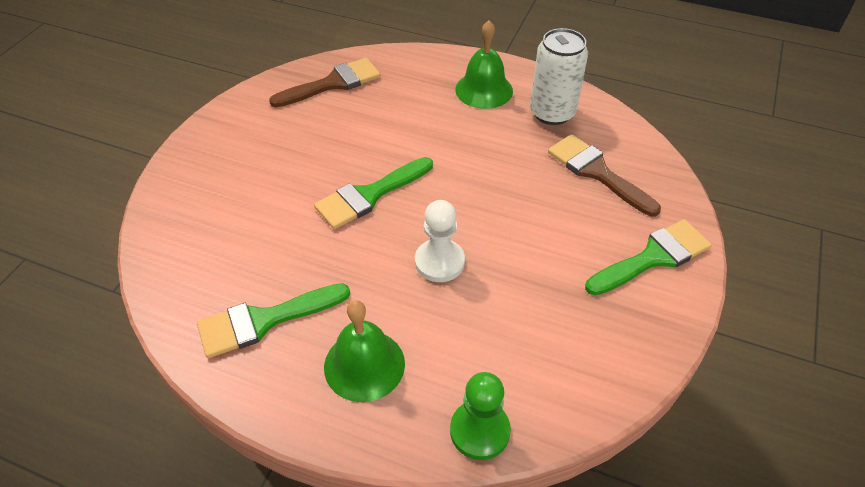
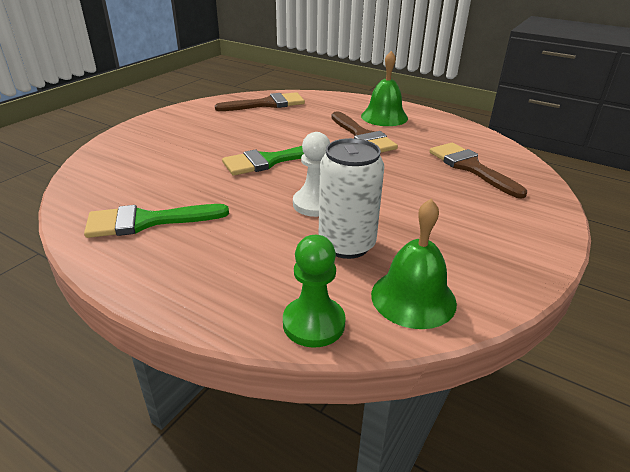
camera: 10 degrees right, 15 degrees down
green bell [324,300,405,402] -> green bell moved to [371,199,457,329]
white can [530,28,588,125] -> white can moved to [318,138,384,259]
green brush [585,219,712,295] -> none
none -> brown brush [331,111,398,153]

